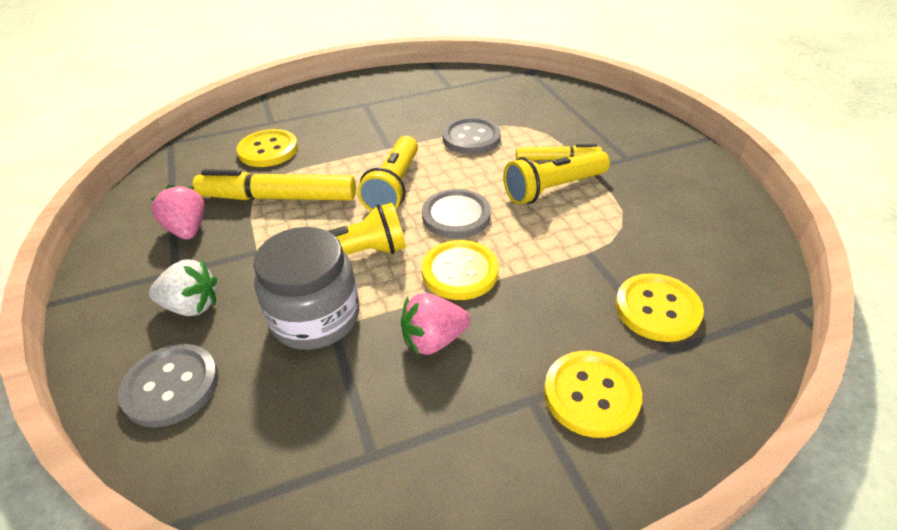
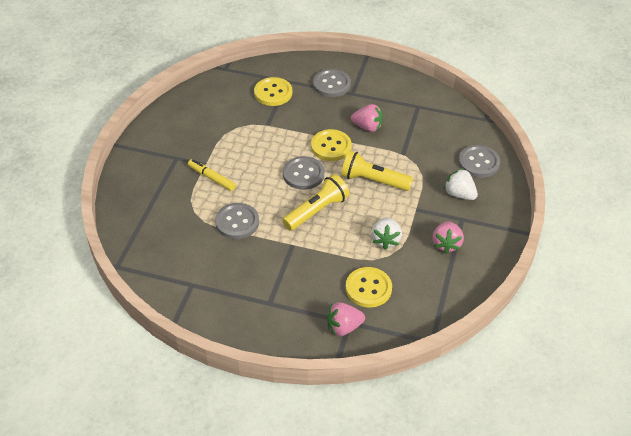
camera: 145 degrees left, 5 degrees up
yellow marker [192,169,356,200] -> white strawberry [371,217,402,250]
grey jar [253,227,359,350] -> none
yellow flashlight [503,150,610,205] -> none
yellow button [544,351,642,438] -> grey button [313,69,351,97]
none -> pink strawberry [327,302,365,336]

